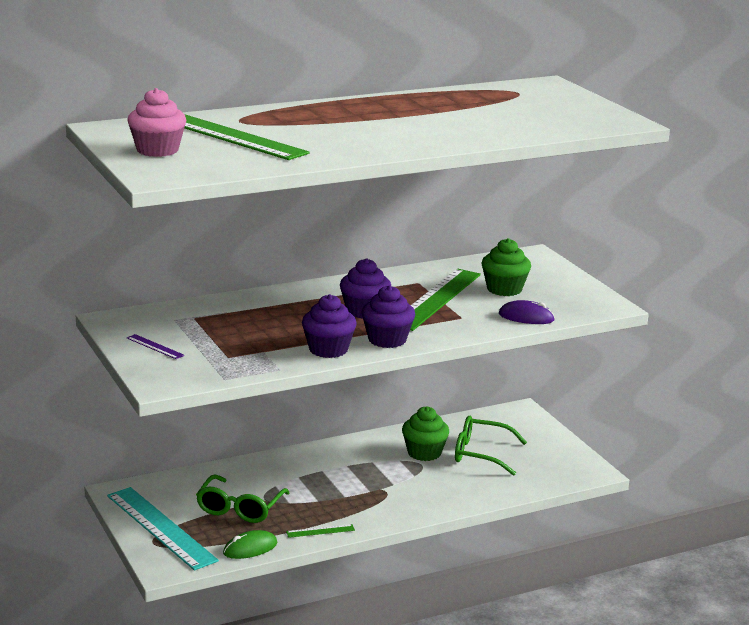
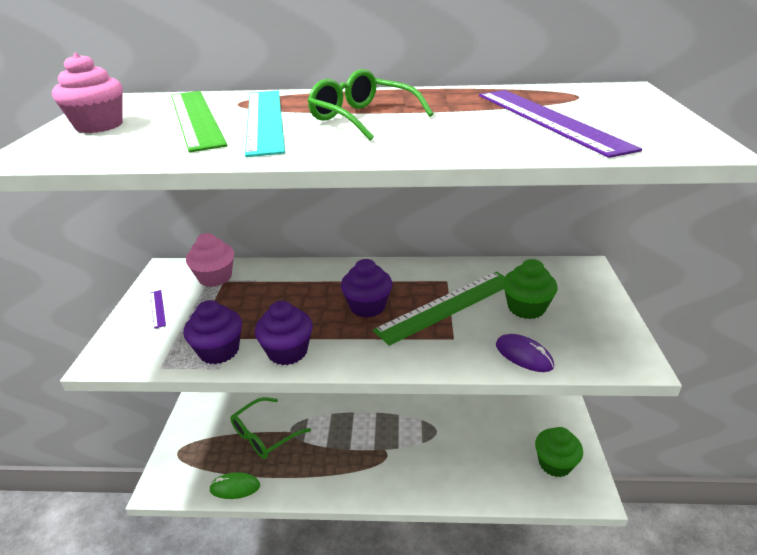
camera: 30 degrees right, 10 degrees up
turquoise ruler [107,487,219,571] -> turquoise ruler moved to [245,91,285,157]
green ruler [286,524,355,538] -> none
purple cupcake [361,285,415,348] -> purple cupcake moved to [183,300,242,364]
green cupcake [402,406,449,461] -> green cupcake moved to [535,427,583,477]
green glasses [455,416,527,476] -> green glasses moved to [308,69,433,141]
none -> pink cupcake [186,233,234,287]
none -> purple ruler [479,90,642,158]

